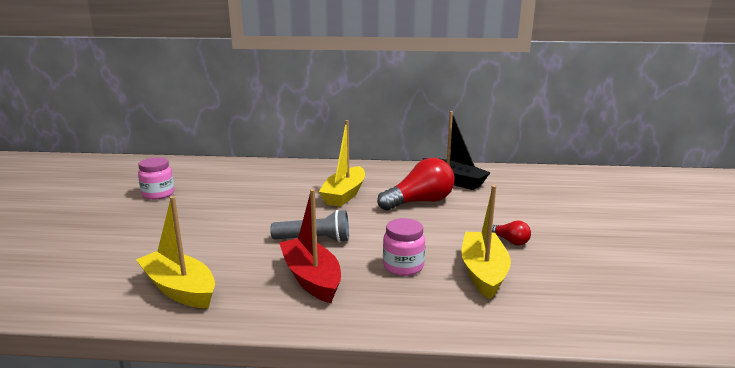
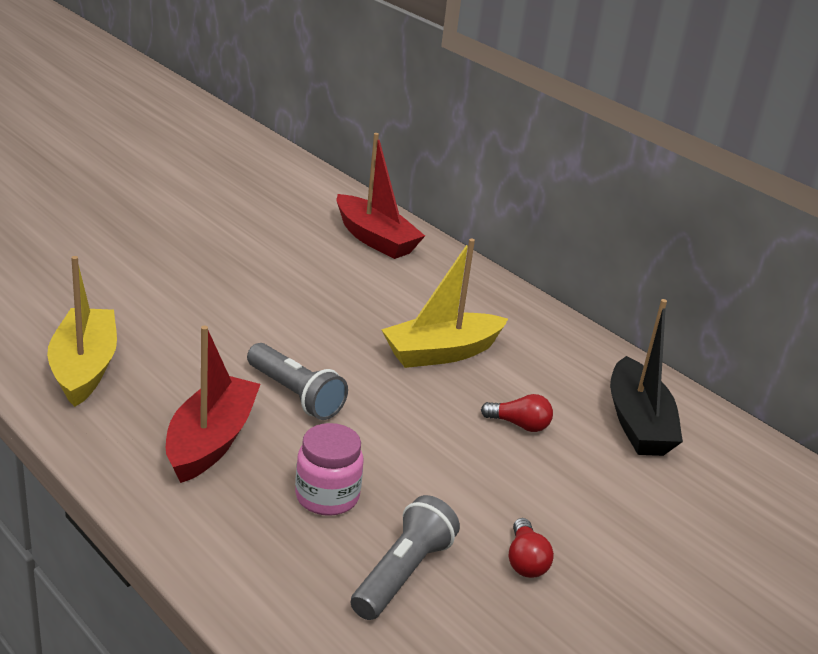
camera: 40 degrees right, 10 degrees up
pink jar [138,157,174,200] -> none
red light bulb [377,158,455,211] -> red light bulb [481,394,553,432], size x0.48
yellow boat [461,185,511,300] -> grey flashlight [351,495,460,620]
none -> red boat [336,133,425,259]

